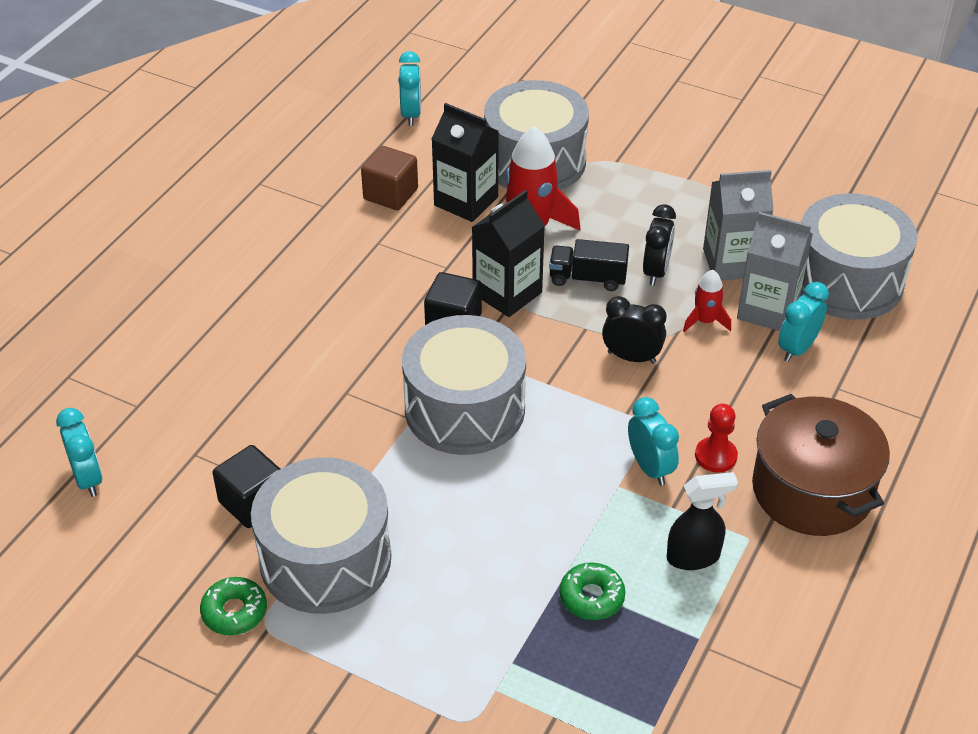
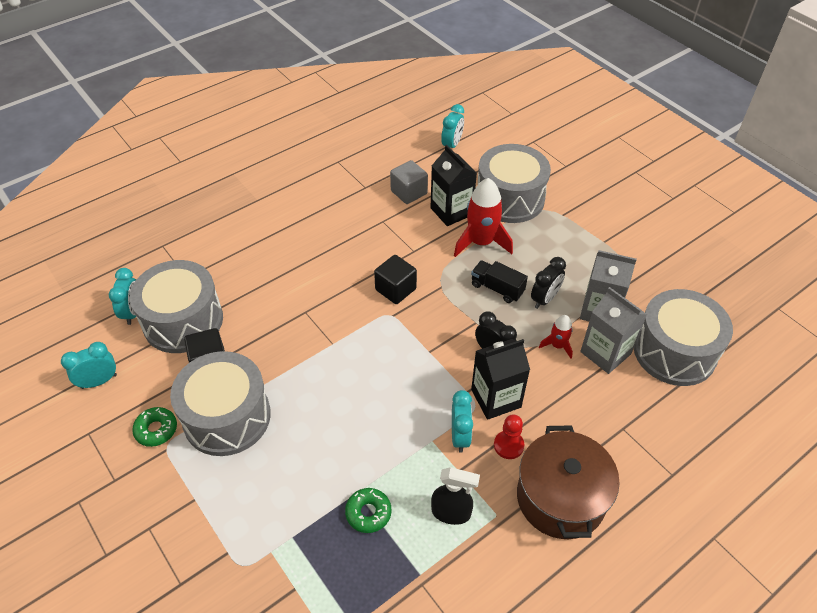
camera: 25 degrees right, 5 degrees up
brown cube [361,146,418,210] -> grey cube [390,160,428,204]
grey drum [402,315,526,455] -> grey drum moved to [130,260,223,353]
black carton [472,190,545,317] -> black carton moved to [471,339,530,420]
turquoise clock [778,282,829,362] -> turquoise clock moved to [61,342,117,389]

